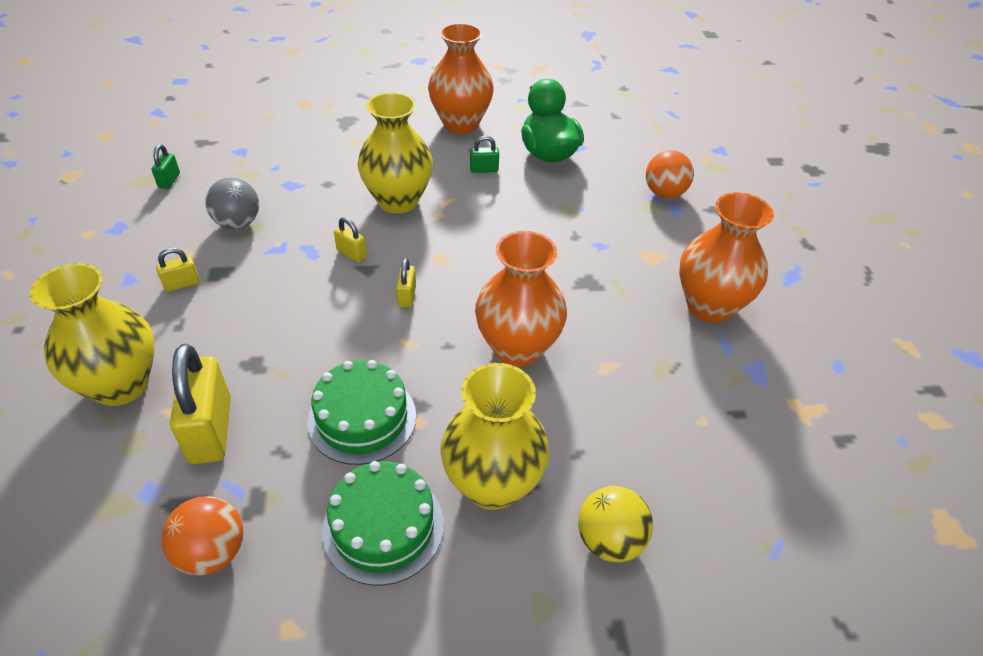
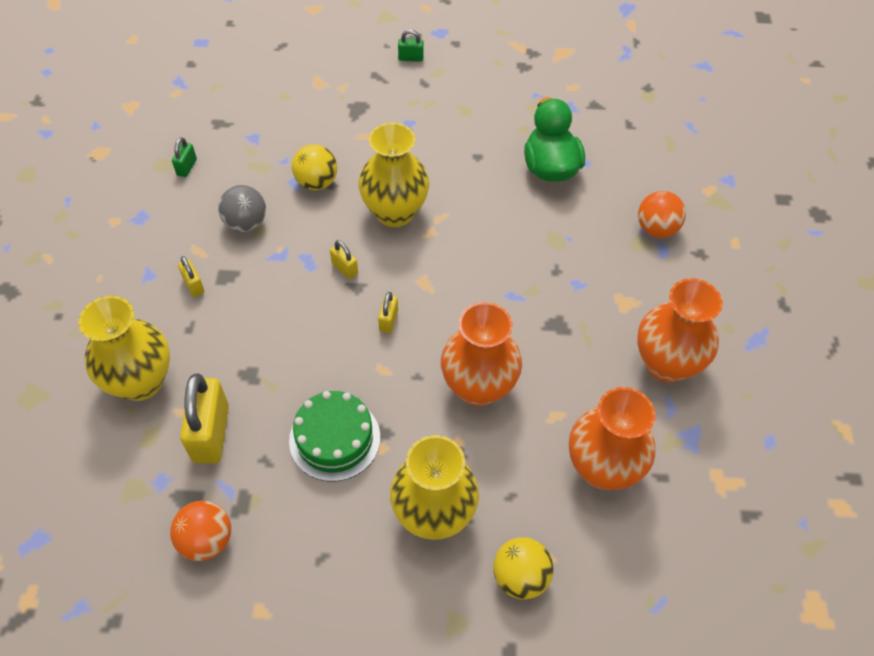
camera: 10 degrees right, 10 degrees up
yellow padlock [156,248,200,292] -> yellow padlock turned 75 degrees clockwise [178,256,204,297]
green cake [322,461,444,585] -> none
orange vase [428,23,494,134] -> orange vase moved to [569,387,655,490]
green padlock [470,136,499,173] -> green padlock moved to [398,30,424,62]
none -> yellow ball [292,144,337,190]

